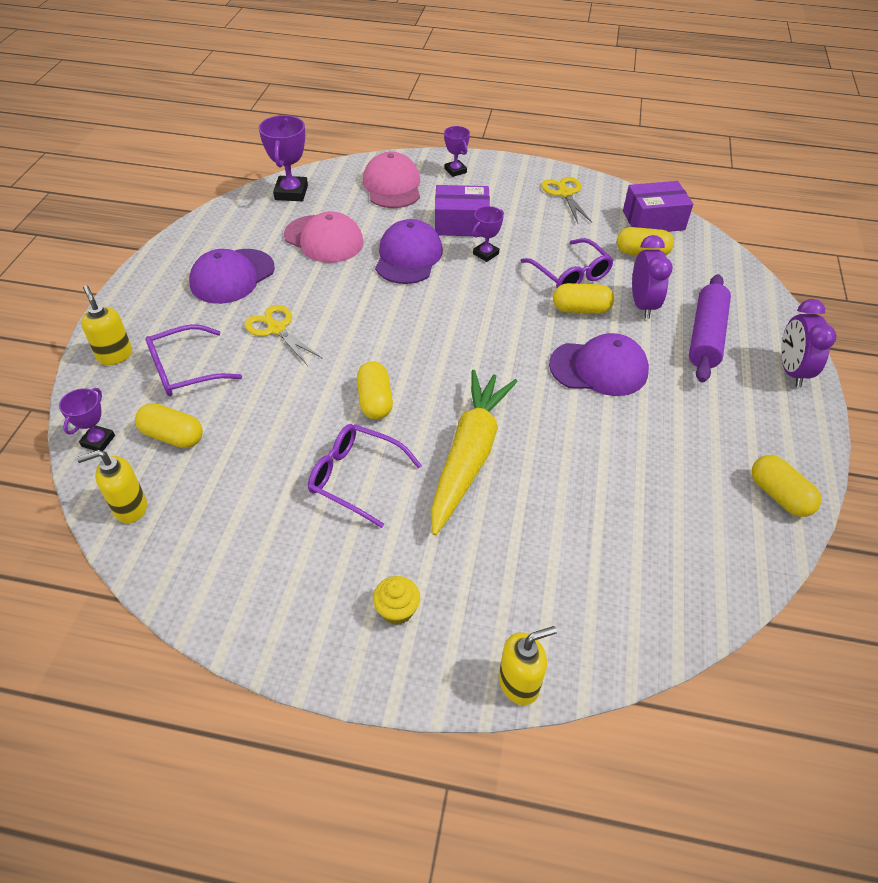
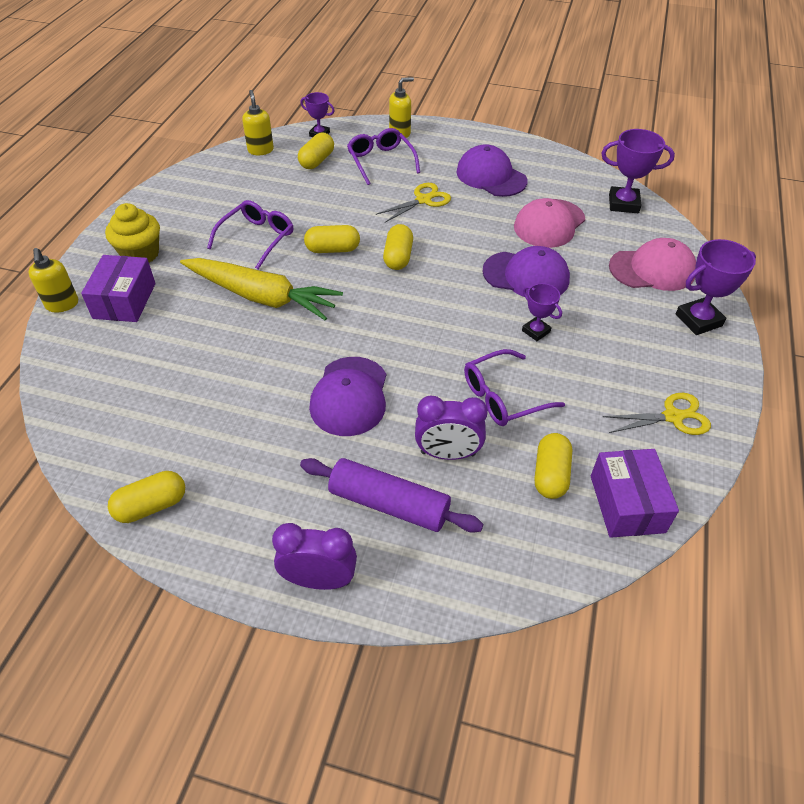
camera: 95 degrees right, 0 degrees up
yellow cupcake [373,576,420,625] -> yellow cupcake [105,203,160,262], size x1.65
purple box [435,185,490,236] -> purple box moved to [81,255,156,322]
purple trophy [444,126,470,177] -> purple trophy [676,239,756,335], size x1.65
yellow capsule [553,283,614,314] -> yellow capsule moved to [383,224,413,270]

